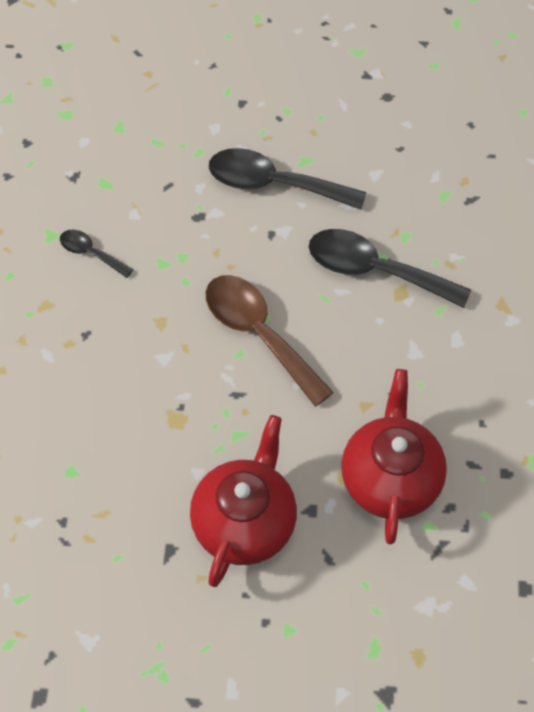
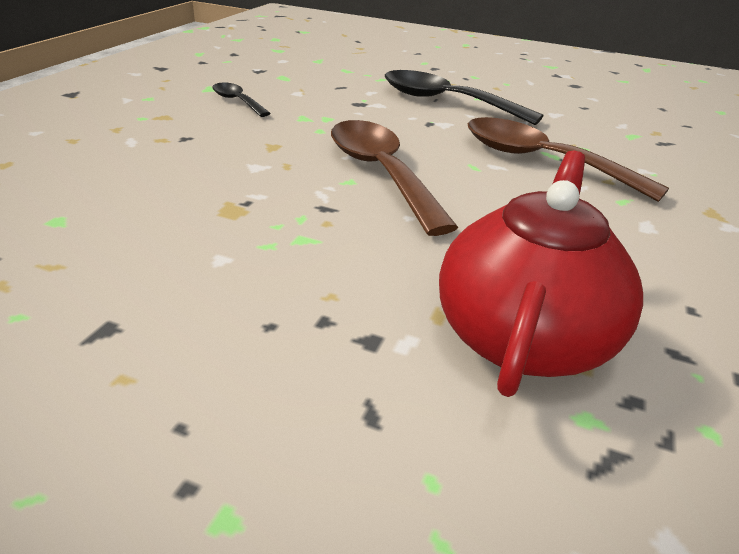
camera: 15 degrees right, 25 degrees down
red teapot [190,415,297,587] -> none
black spoon [309,229,471,308] -> brown spoon [468,117,669,202]

